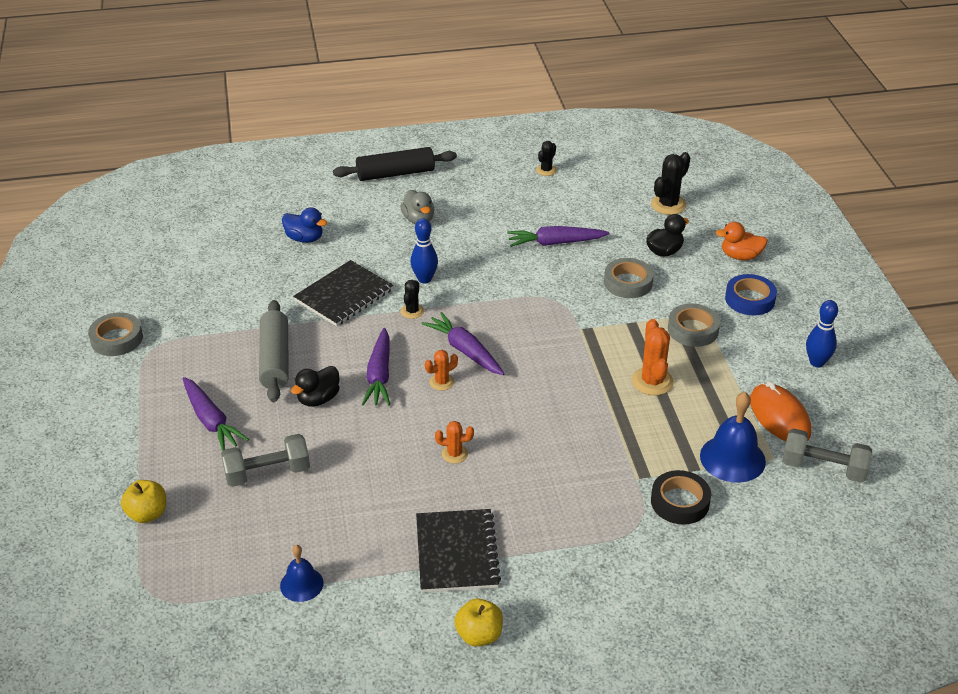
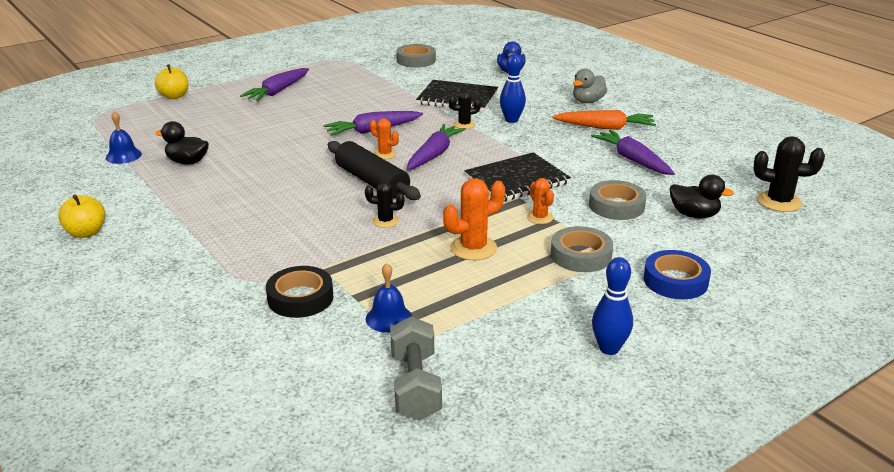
camera: 65 degrees right, 10 degrees down
grey tape [88,312,143,356] -> grey tape moved to [396,44,436,68]
grey dumbbell [221,434,310,487] -> none
grey rolling pin [259,300,289,402] -> none
black duck [291,366,340,407] -> black duck moved to [155,121,209,165]
black rolling pin [333,147,457,181] -> black rolling pin moved to [328,141,421,200]
black notebook [416,509,501,593] -> black notebook moved to [464,152,571,202]
orange cactus [435,421,474,464] -> orange cactus moved to [527,178,554,224]
black cactus [536,141,557,176] -> black cactus moved to [365,181,405,228]
blue bell [700,392,766,483] -> blue bell [366,263,412,333], size x0.60
orange duck [715,222,768,260] -> none
orange mouse [750,382,811,441] -> none
none -> orange carrot [552,110,656,130]

